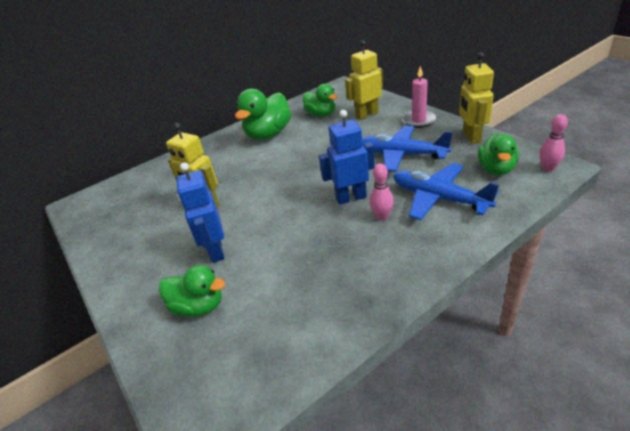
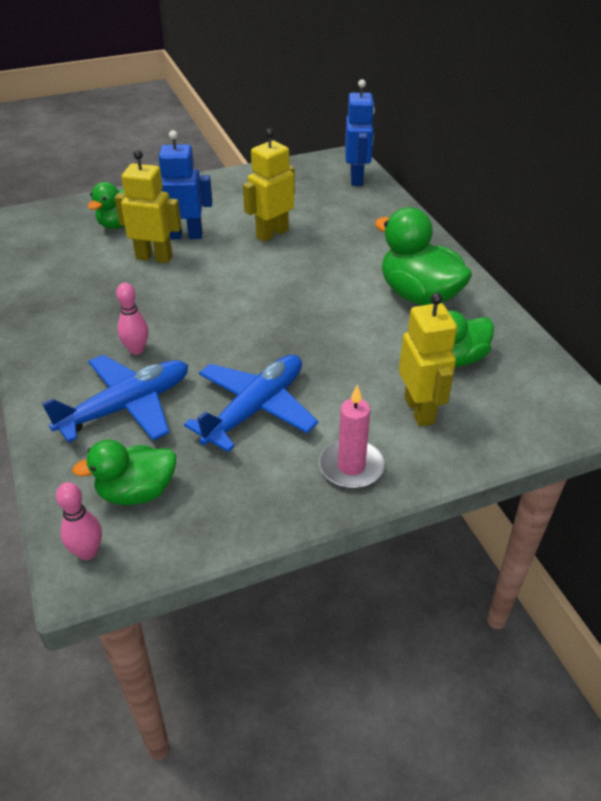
camera: 100 degrees right, 5 degrees up
blue robot [319,110,375,205] -> blue robot moved to [345,79,375,186]
yellow robot [459,52,494,144] -> yellow robot moved to [115,150,182,263]
green duck [478,134,519,175] -> green duck turned 45 degrees counterclockwise [72,440,176,505]

